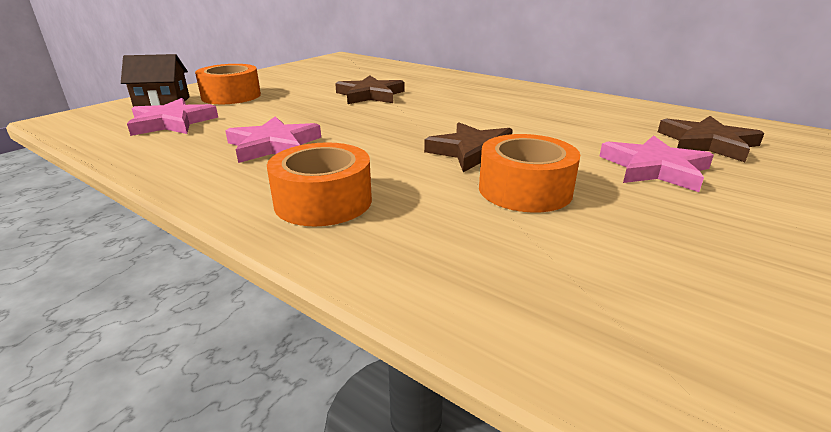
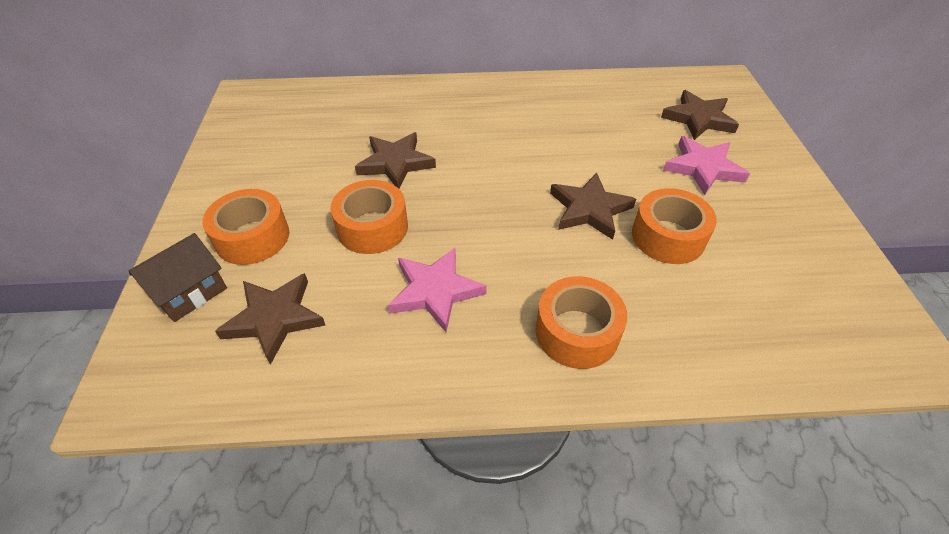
camera: 40 degrees left, 20 degrees up
pink star [127,98,218,136] -> brown star [215,273,325,365]
none -> orange tape [330,180,408,254]

